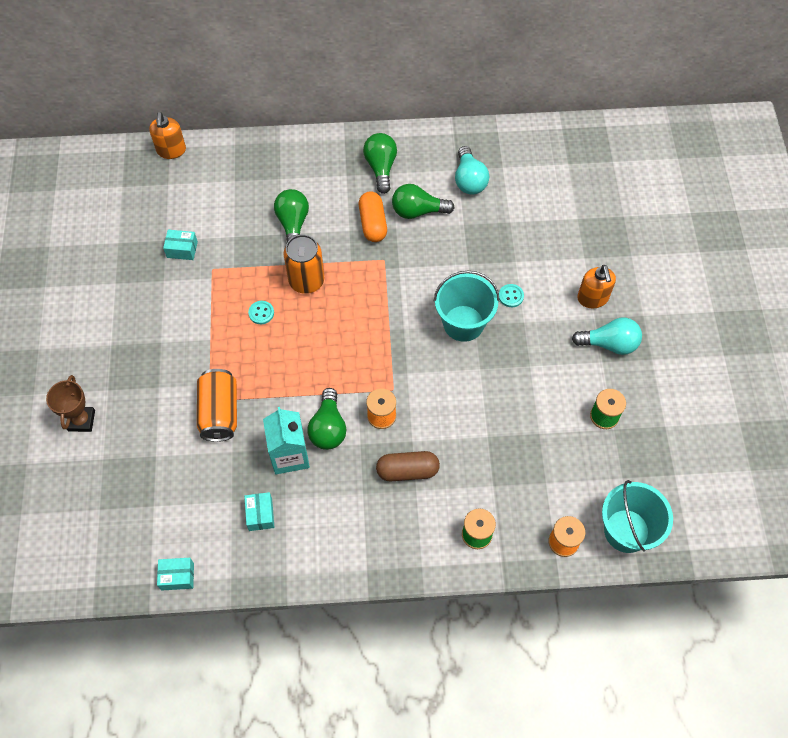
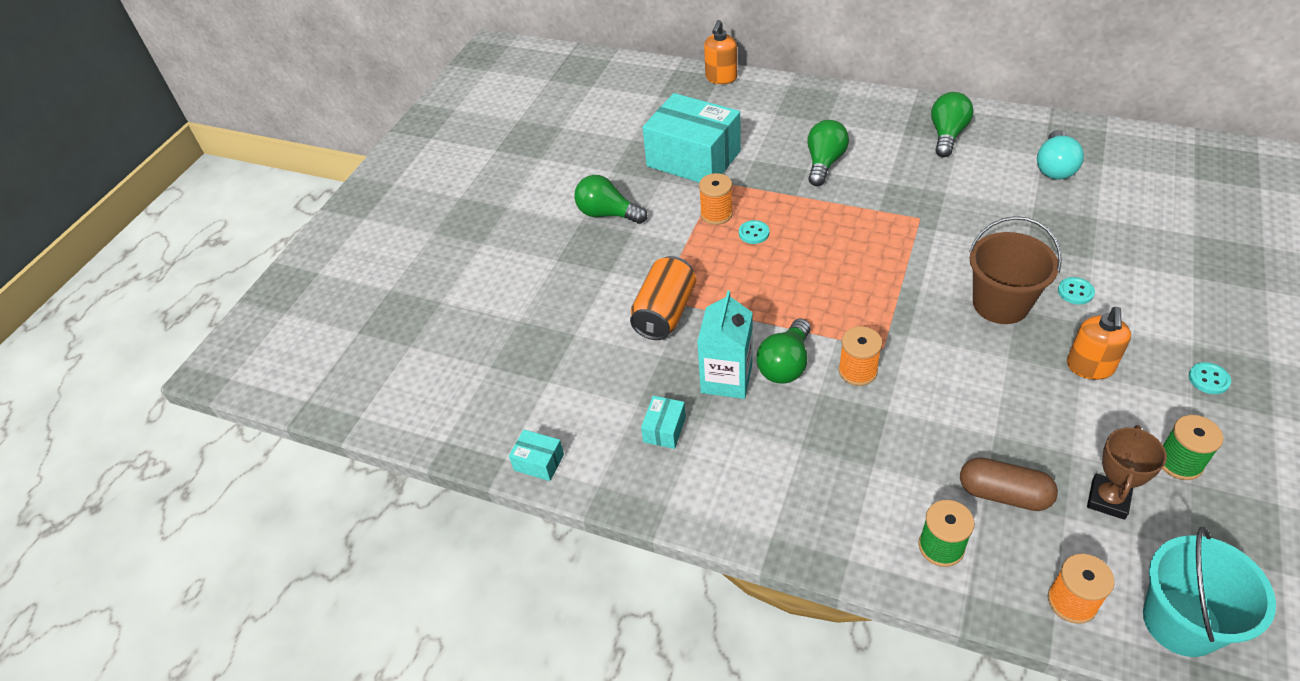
camera: 30 degrees right, 15 degrees down
brown trophy [46,375,95,432] -> brown trophy moved to [1087,425,1167,520]
turquoise box [163,230,198,260] -> turquoise box [642,93,741,182], size x2.42
orange can [284,235,324,294] -> none
orange capsule [359,191,387,242] -> none
brown capsule [376,451,440,481] -> brown capsule moved to [960,457,1058,511]
green light bulb [392,184,455,219] -> green light bulb moved to [574,175,647,224]
turquoise bucket [434,271,499,342] -> brown bucket [969,216,1062,324]
turquoise light bulb [572,318,642,355] -> turquoise button [1189,362,1231,394]
orange soap dispenser [577,265,616,308] -> orange soap dispenser moved to [1067,307,1131,380]
none -> orange spool [699,173,733,225]

